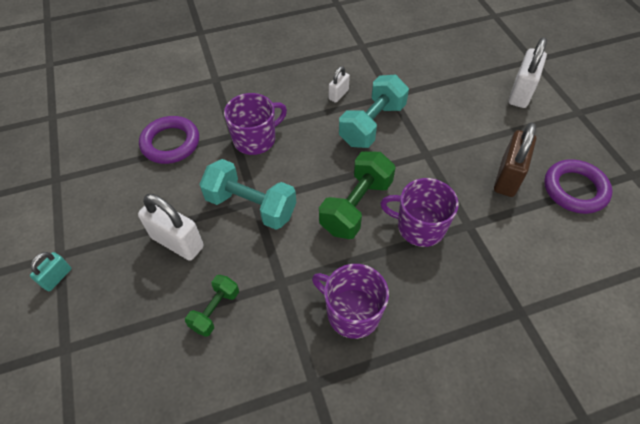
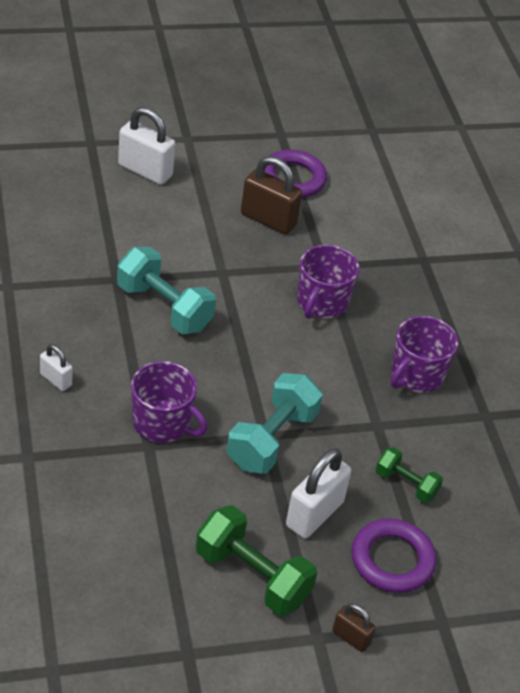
camera: 90 degrees left, 10 degrees down
turquoise padlock [30,252,72,291] -> brown padlock [332,603,376,652]
purple ring [139,116,199,164] -> purple ring moved to [352,518,437,593]
purple mug [224,93,287,155] -> purple mug turned 150 degrees clockwise [131,361,208,443]
green dumbbell [319,151,396,239] -> green dumbbell moved to [196,505,317,616]
white padlock [329,66,350,103] -> white padlock moved to [40,344,73,391]

